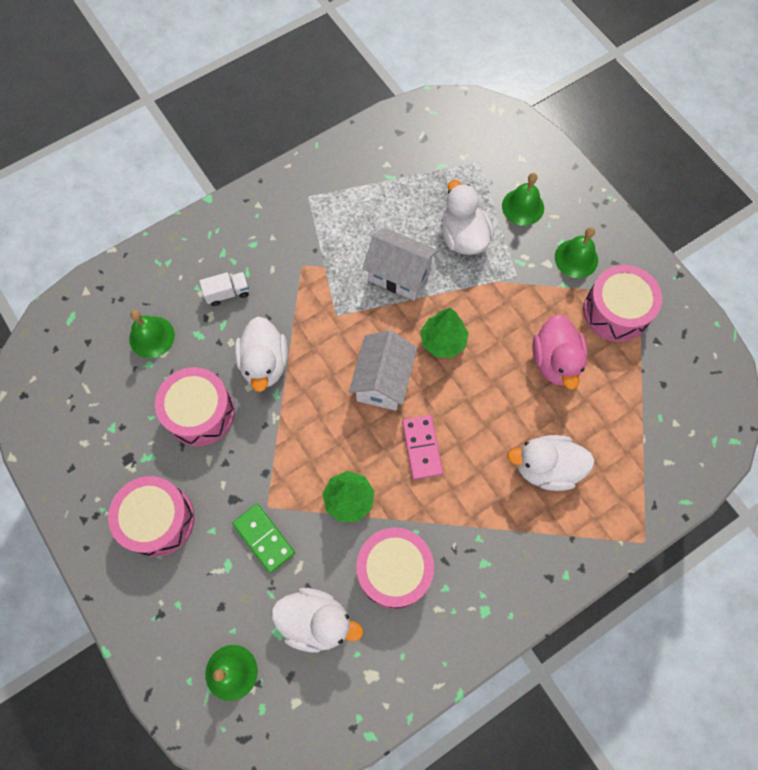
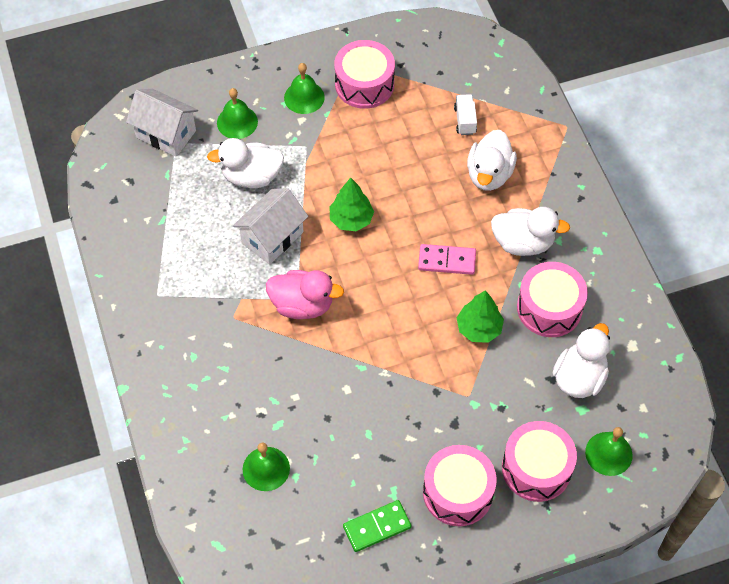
camera: 75 degrees left, 10 degrees down
pink drum [155,367,235,446] -> pink drum moved to [502,421,577,502]
white truck [199,272,249,306] -> white truck moved to [454,94,477,135]
green domino [232,504,295,573] -> green domino moved to [343,500,411,552]
white duck [234,316,288,392] -> white duck moved to [491,207,570,256]
white house [349,330,417,411] -> white house moved to [126,89,198,157]
pink duck [532,314,587,390] -> pink duck moved to [266,270,344,319]

